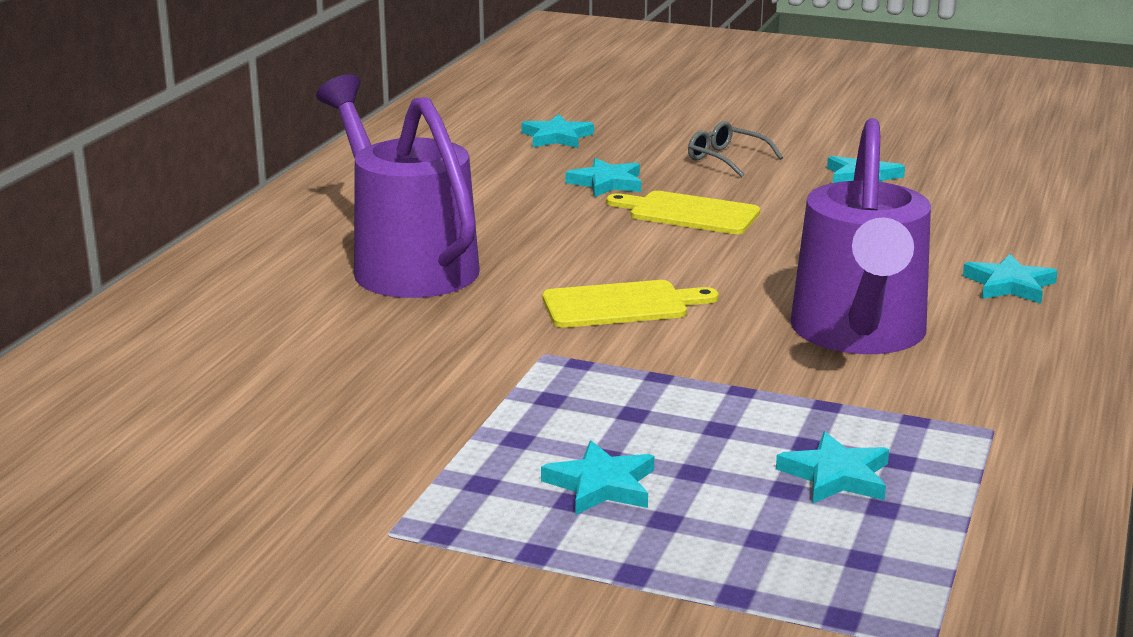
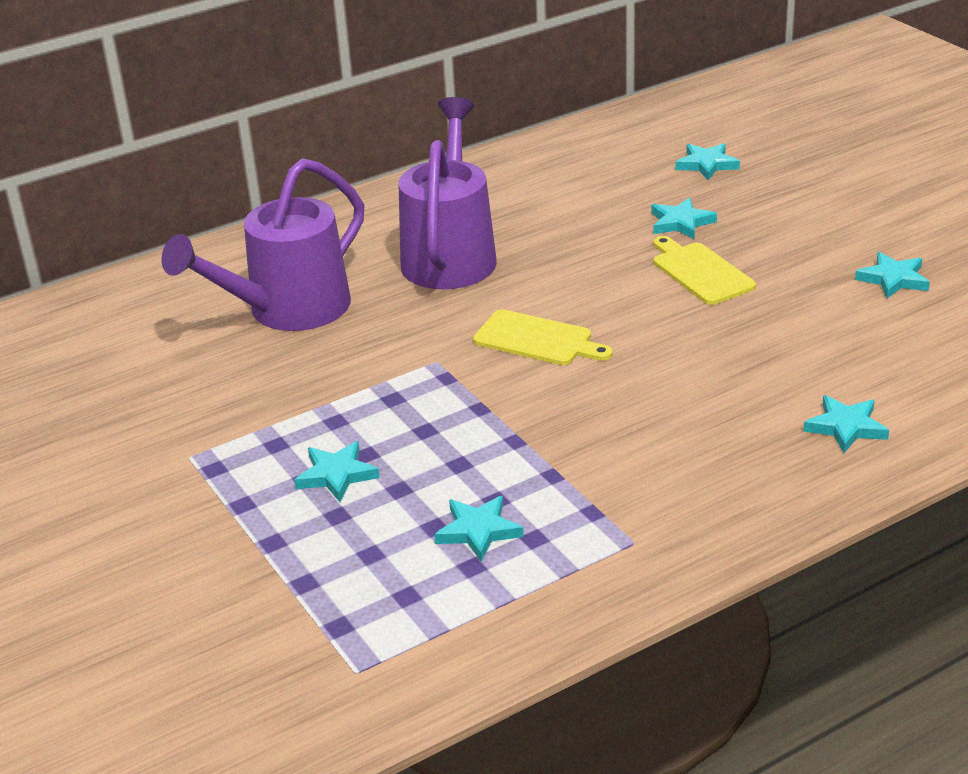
camera: 40 degrees right, 10 degrees up
grey glasses [688,121,783,178] -> none
purple watering can [791,118,931,354] -> purple watering can moved to [161,158,364,331]

